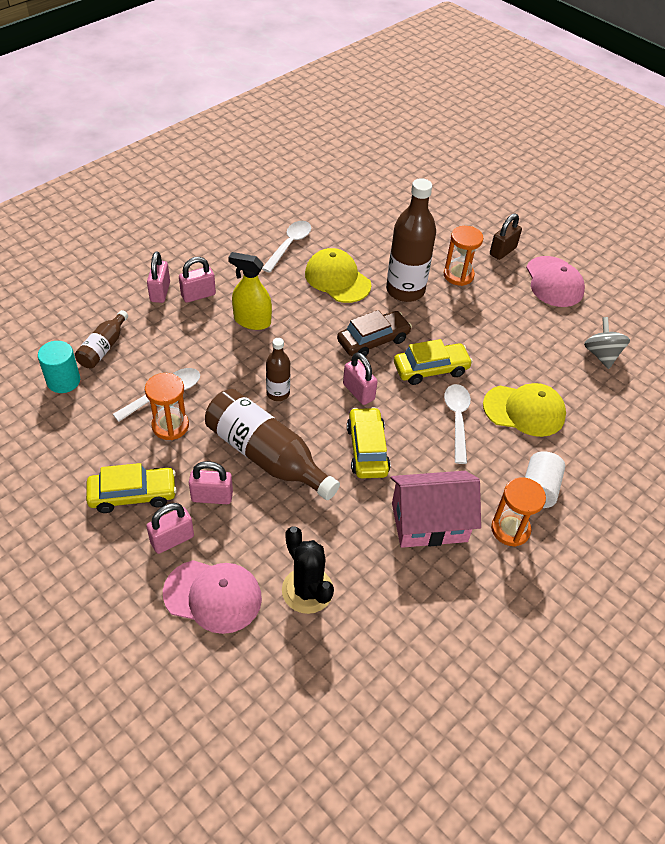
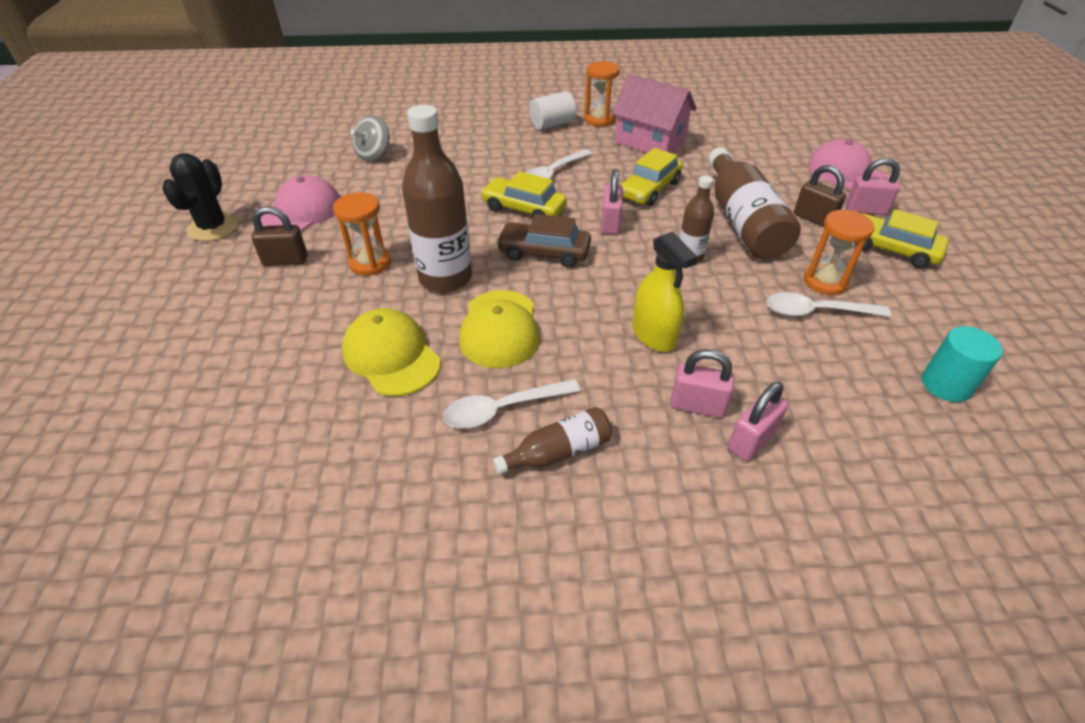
camera: 135 degrees left, 5 degrees down
brown bottle [75,310,128,368] -> brown bottle moved to [493,407,612,475]
pink padlock [189,461,233,504] -> brown padlock [794,165,846,227]
black cactus [282,526,334,614] -> black cactus moved to [162,153,238,241]
yellow cap [483,383,566,437] -> yellow cap moved to [342,308,441,396]

